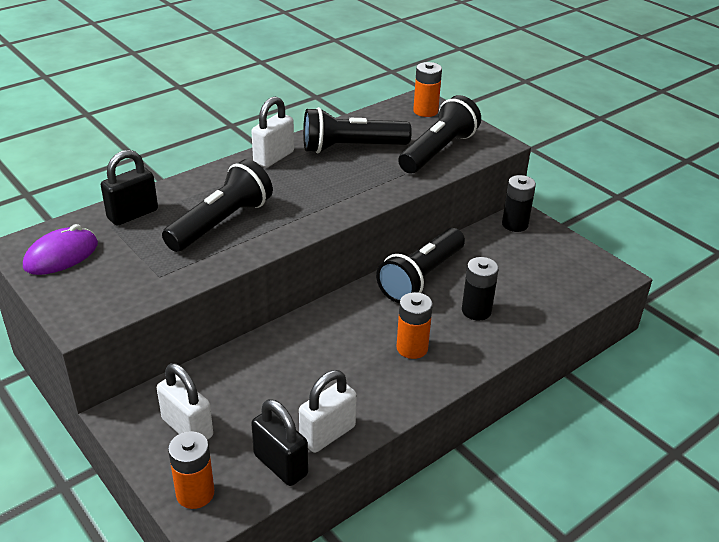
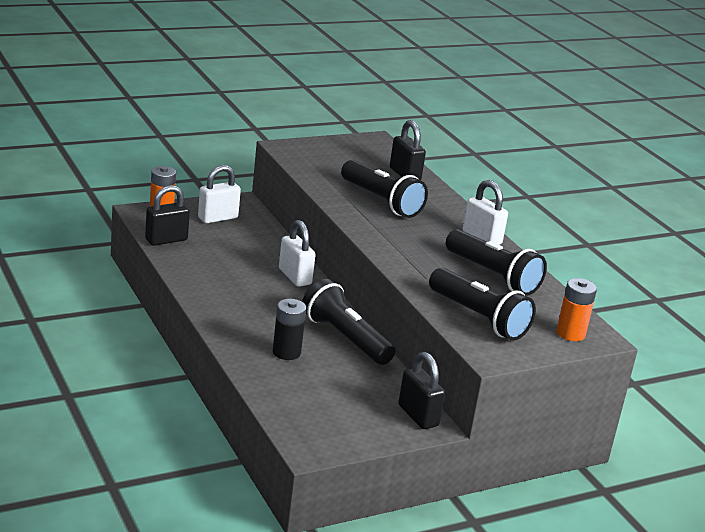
camera: 100 degrees right, 10 degrees down
purple mouse [23,224,98,275] -> none
white padlock [299,370,357,453] -> white padlock moved to [279,220,315,287]
black flashlight [303,107,412,153] -> black flashlight turned 135 degrees clockwise [446,229,547,296]
orange battery [396,292,433,359] -> none
black battery [502,175,536,232] -> black padlock [398,352,445,429]

